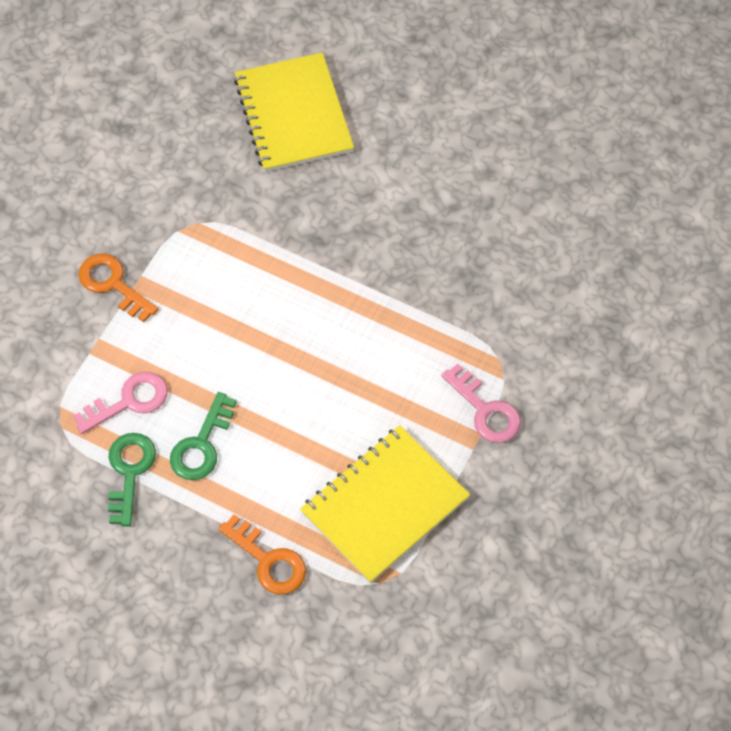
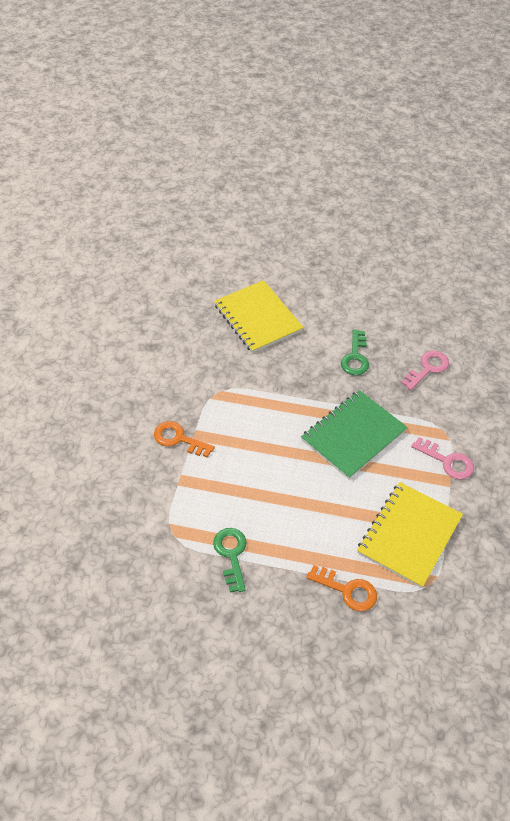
camera: 15 degrees left, 10 degrees down
pink key [73,371,168,434] -> pink key moved to [401,351,449,390]
green key [170,392,237,480] -> green key moved to [341,329,369,375]
none -> green notebook [301,390,408,479]

